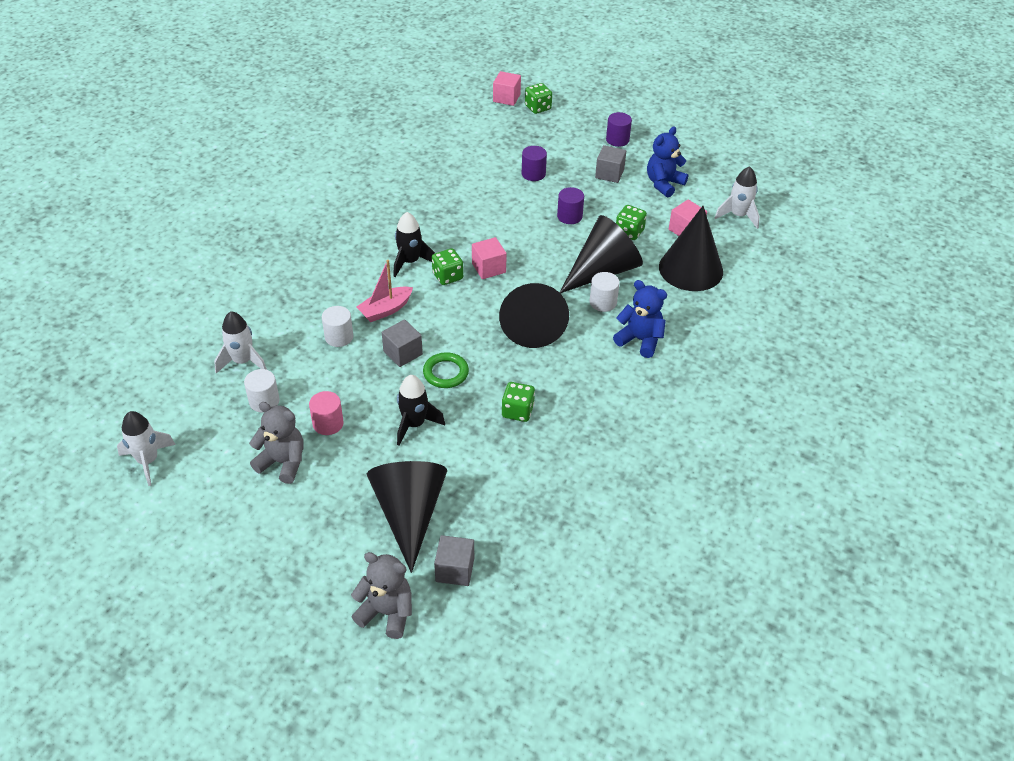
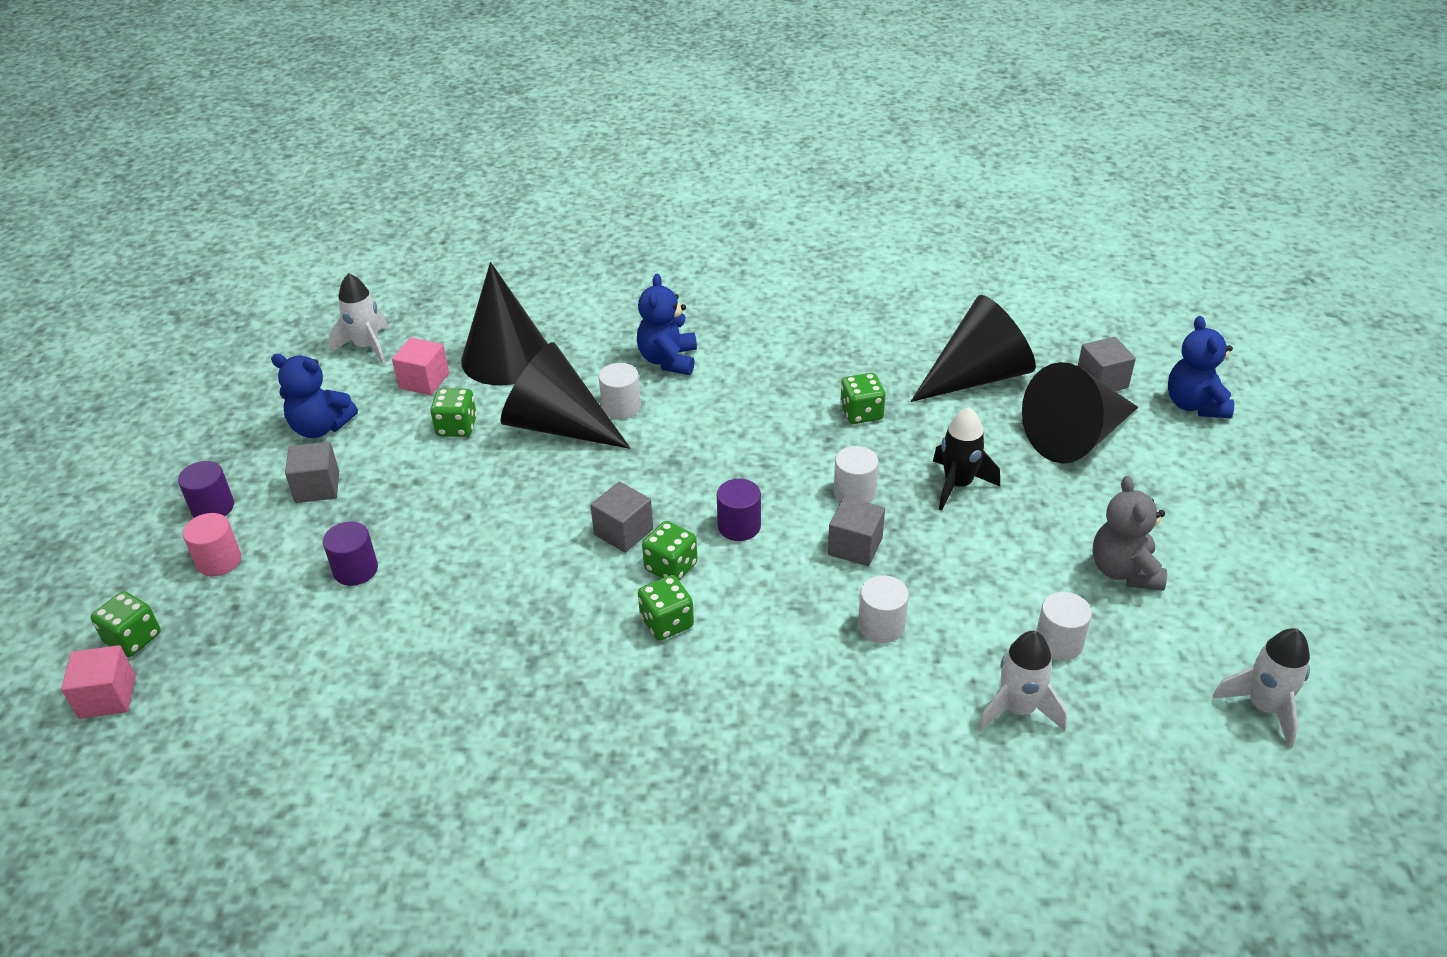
camera: 115 degrees left, 5 degrees down
pink cylinder [309,391,344,435] -> pink cylinder moved to [183,513,241,576]
grey teddy bear [351,552,412,639] -> blue teddy bear [1168,316,1234,418]
pink boat [356,260,413,322] -> none
black rocket [394,212,435,277] -> green dice [638,575,694,640]
green ring [423,352,469,388] -> white cylinder [834,446,879,503]
pink cube [472,237,507,279] -> grey cube [590,481,653,553]
black cone [499,283,569,348] -> black cone moved to [911,295,1036,402]
purple cylinder [557,187,584,224] -> purple cylinder moved to [717,479,761,541]

